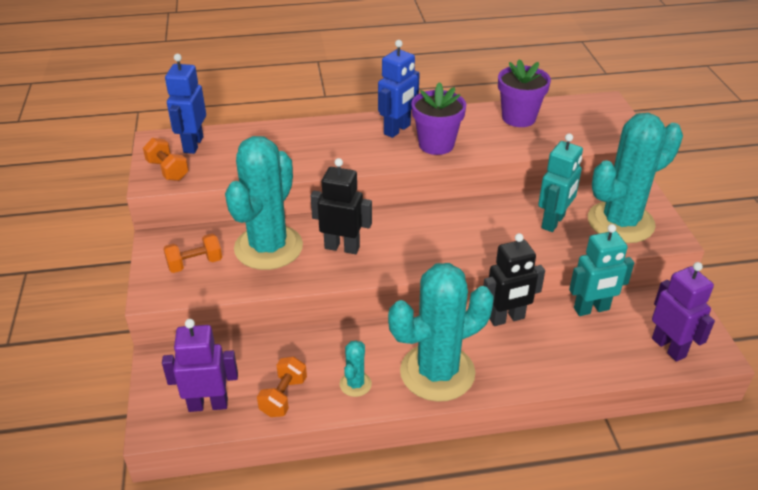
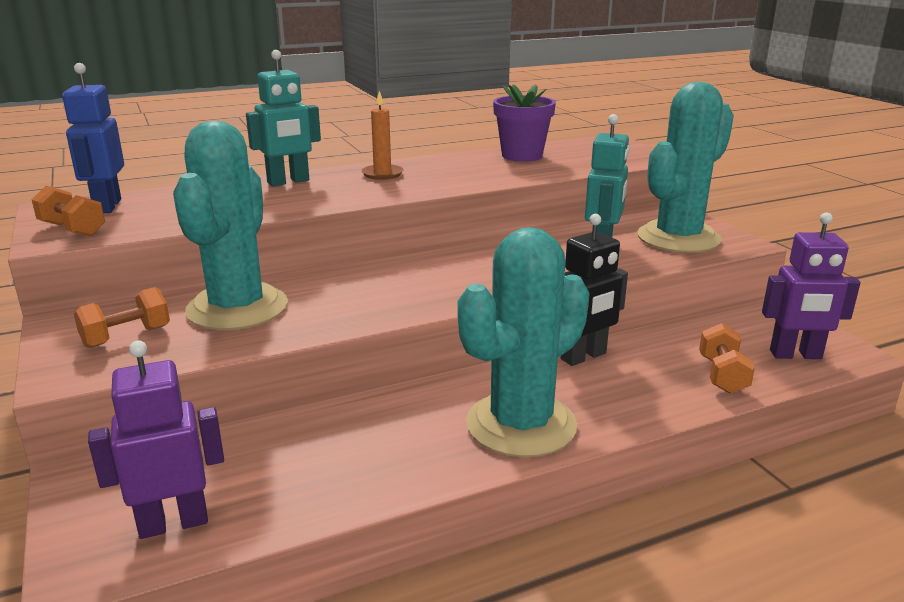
camera: 15 degrees left, 15 degrees down
orange dumbbell [257,357,307,417] -> orange dumbbell moved to [699,323,755,394]
black robot [311,158,372,254] -> none
turquoise cactus [340,341,372,397] -> none
blue robot [378,40,420,138] -> orange candle [361,91,404,180]
purple flower pot [411,82,466,155] -> none
turquoise robot [569,224,634,316] -> turquoise robot moved to [246,50,321,186]
purple robot [652,262,715,362] -> purple robot turned 135 degrees clockwise [762,212,860,359]

